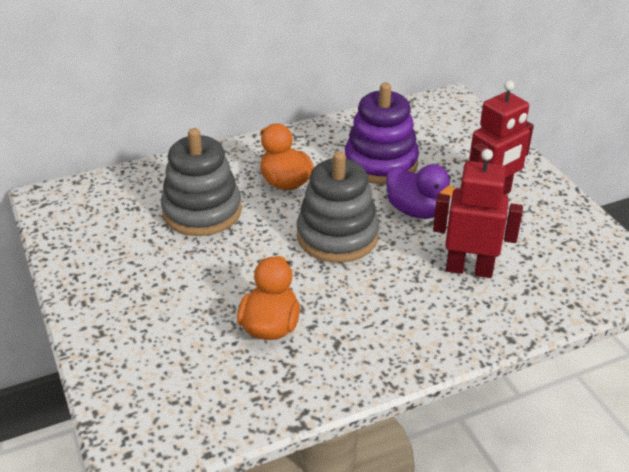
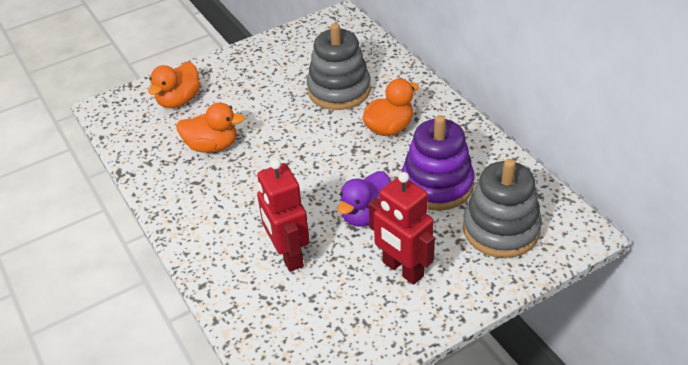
camera: 85 degrees right, 5 degrees up
grey stacking toy [297,152,379,263] -> grey stacking toy moved to [463,159,542,258]
red robot [433,149,523,278] -> red robot turned 150 degrees clockwise [257,159,310,272]
none -> orange duck [148,62,201,108]

